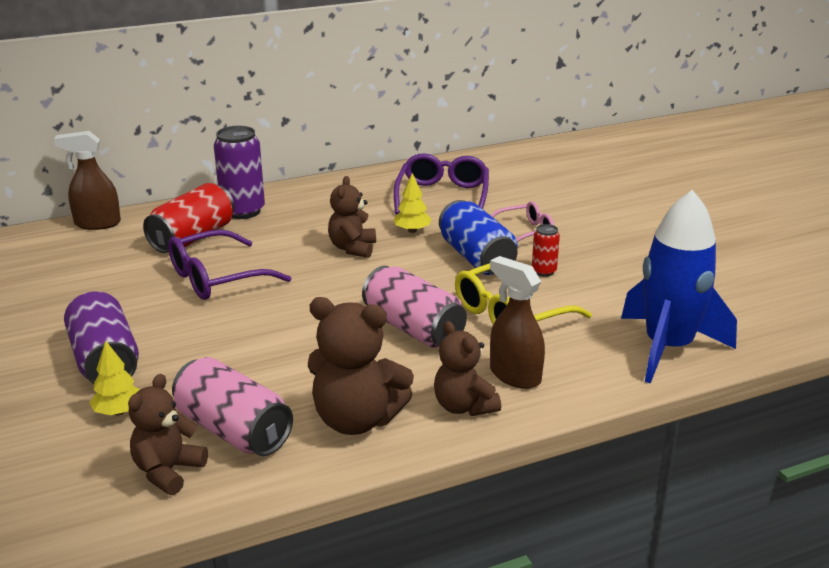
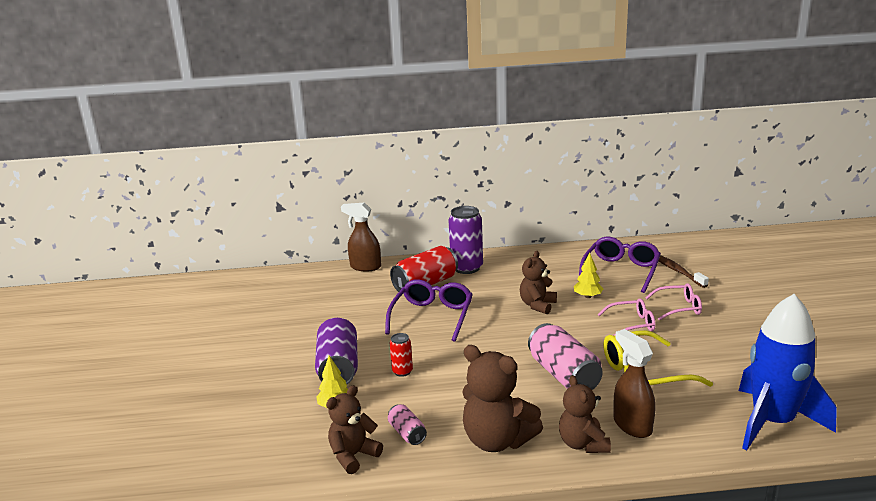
camera: 20 degrees right, 5 degrees down
purple glasses [168,230,291,300] -> purple glasses turned 120 degrees clockwise [385,279,473,342]
pink can [172,357,293,456] -> pink can [388,404,427,445], size x0.51
blue can [439,200,518,275] -> pink glasses [597,298,656,336]
red can [532,224,560,277] -> red can moved to [390,333,413,377]
none -> brown toothbrush [659,255,709,288]

